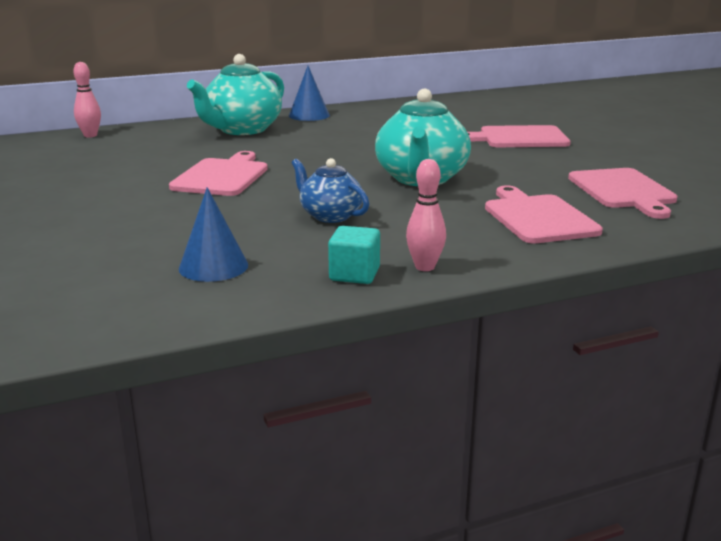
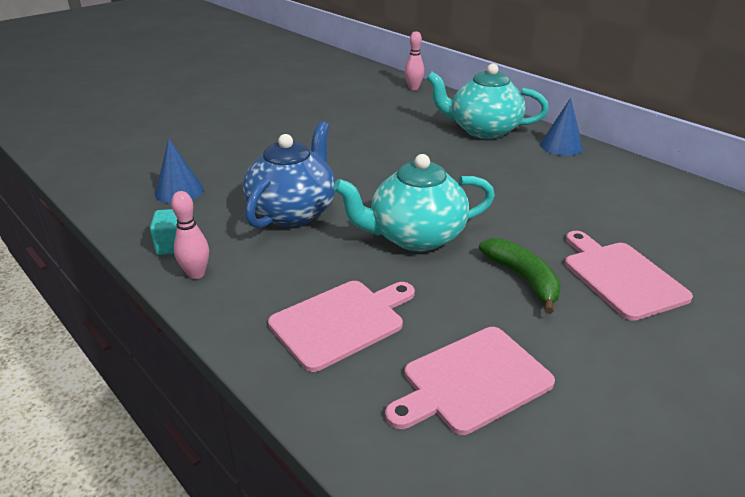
camera: 70 degrees right, 10 degrees up
pink cutting board [169,151,268,196] -> none
blue teapot [292,158,369,223] -> blue teapot [243,121,335,228], size x1.69
none -> green banana [479,238,561,314]

